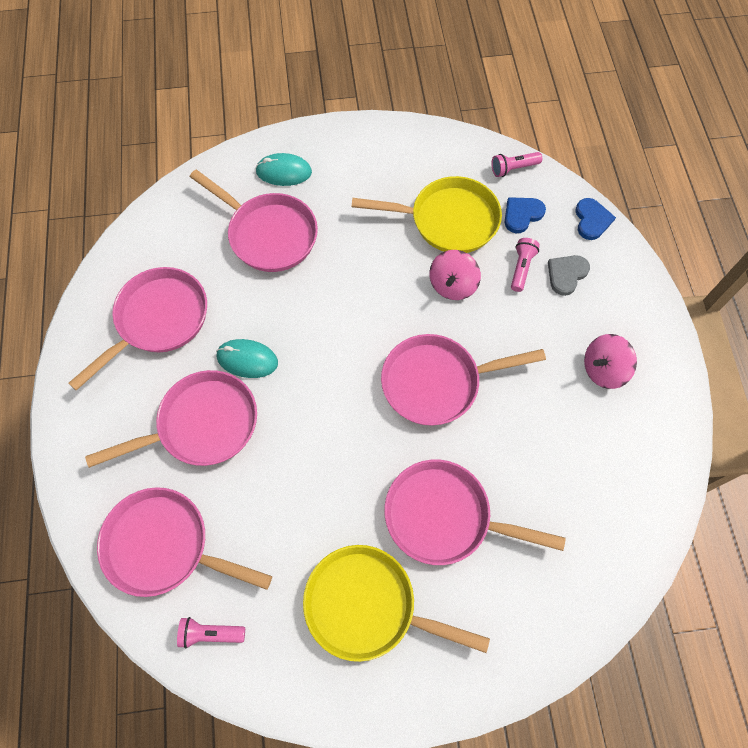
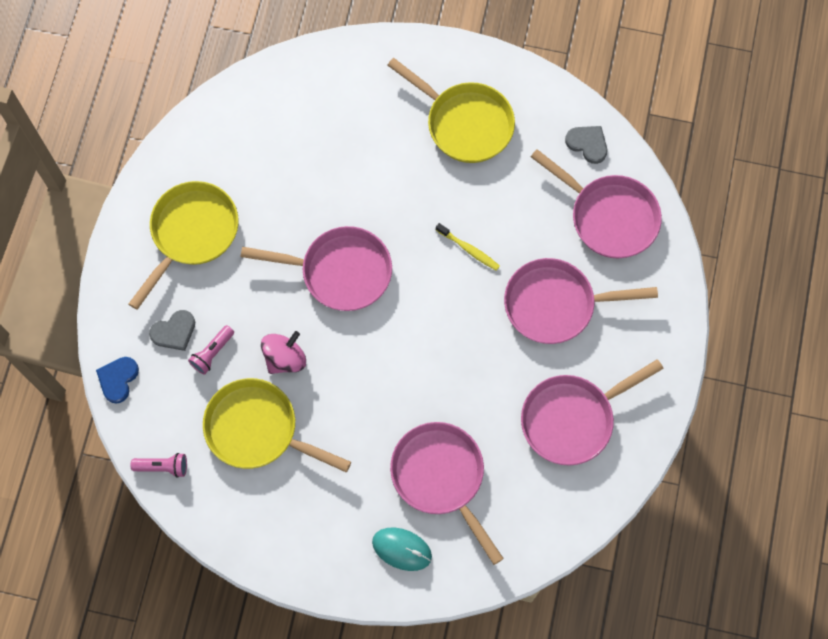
camera: 160 degrees left, 5 degrees up
pink flashlight [177,617,245,649] -> grey heart [565,126,607,164]
turquoise mouse [216,339,278,378] -> none
pink pan [384,460,566,565] -> none
blue heart [505,197,546,233] -> none
pink spinning top [584,334,637,389] -> yellow pan [129,181,239,310]
none -> yellow toothbrush [436,223,500,271]

